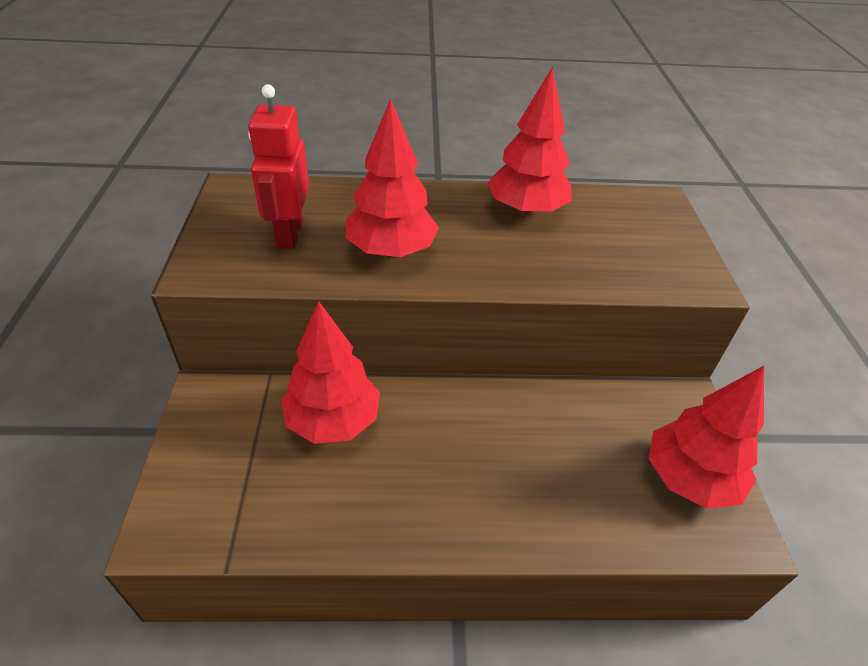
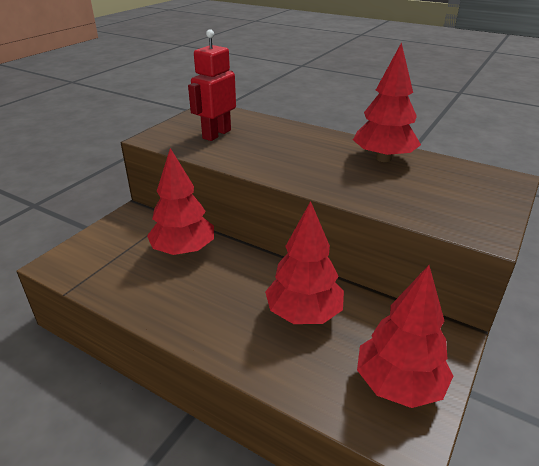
camera: 35 degrees right, 10 degrees down
red tree [345,98,439,258] -> red tree moved to [265,201,344,324]

